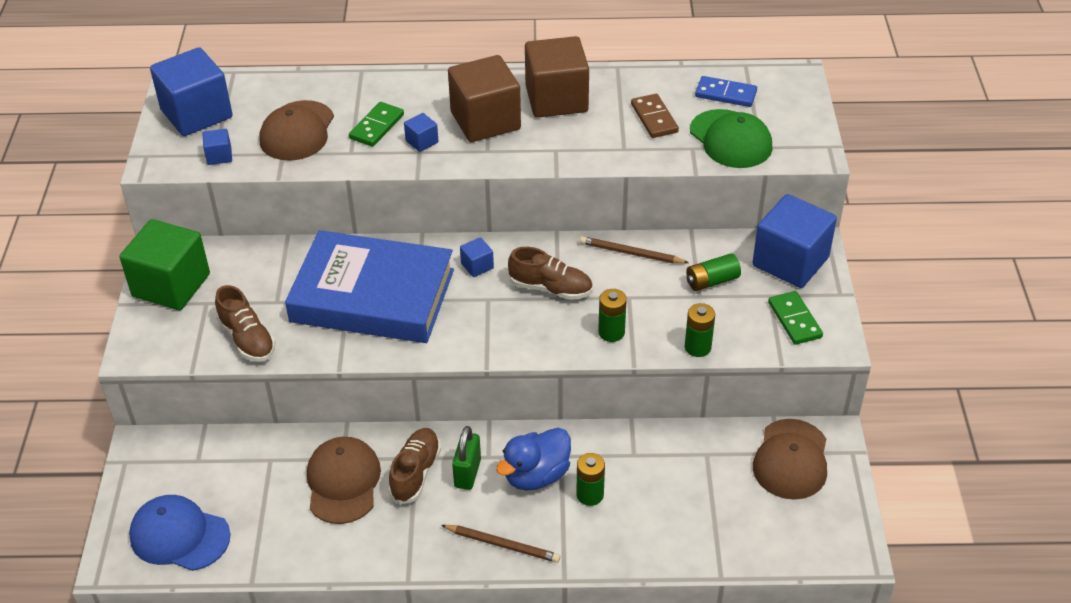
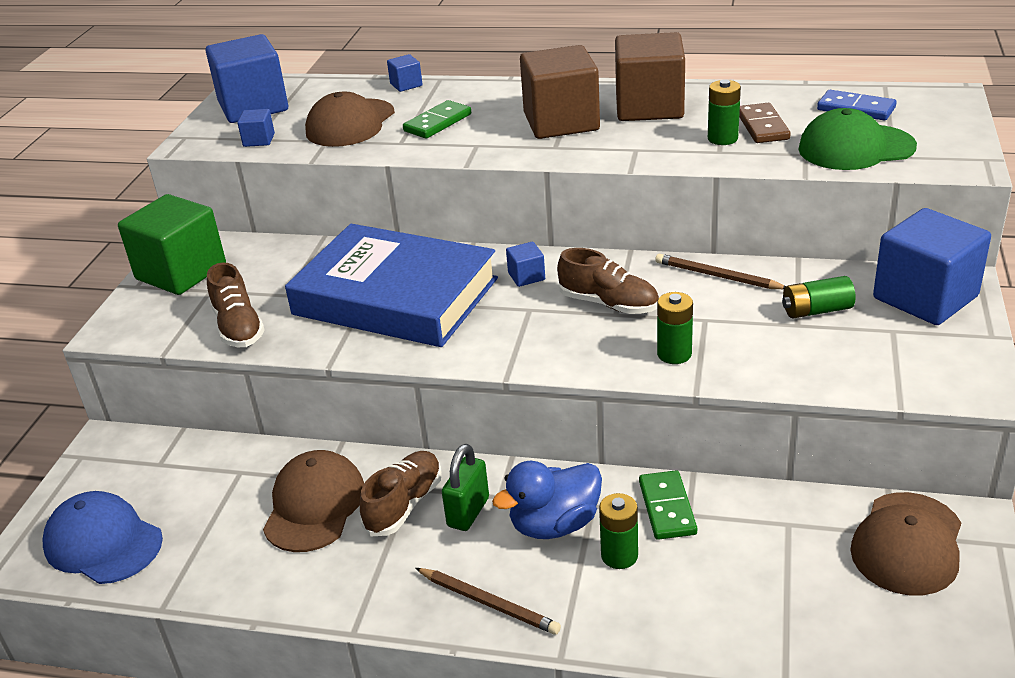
camera: 15 degrees right, 10 degrees down
blue cube [404,113,438,152] -> blue cube moved to [387,54,423,92]
green battery [685,303,715,357] -> green battery moved to [708,79,741,145]
green cap [690,109,772,168] -> green cap turned 105 degrees clockwise [798,108,917,170]
green domino [768,291,823,345] -> green domino moved to [639,470,697,540]

